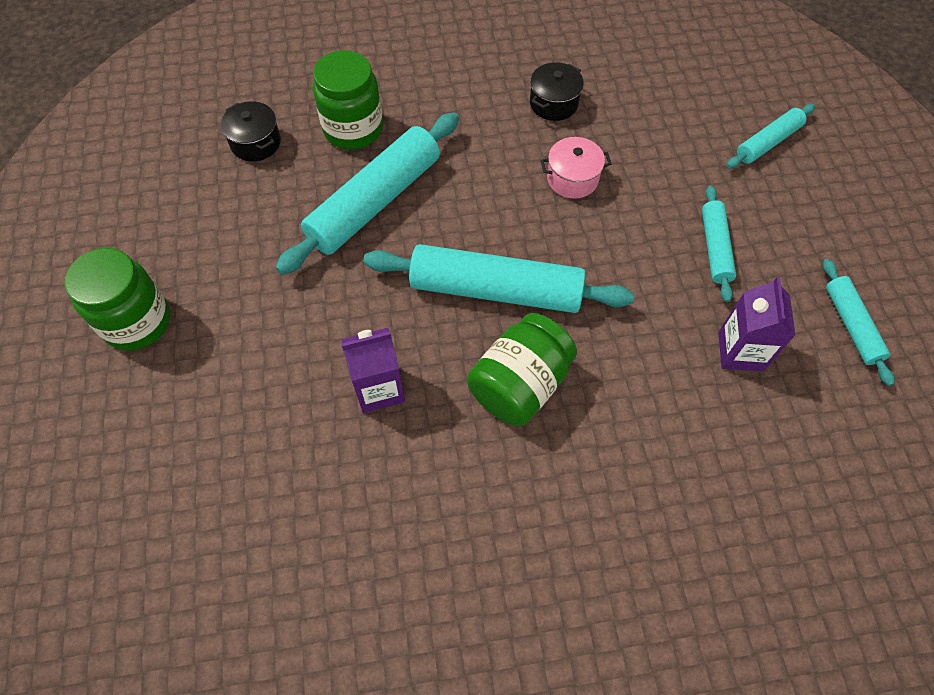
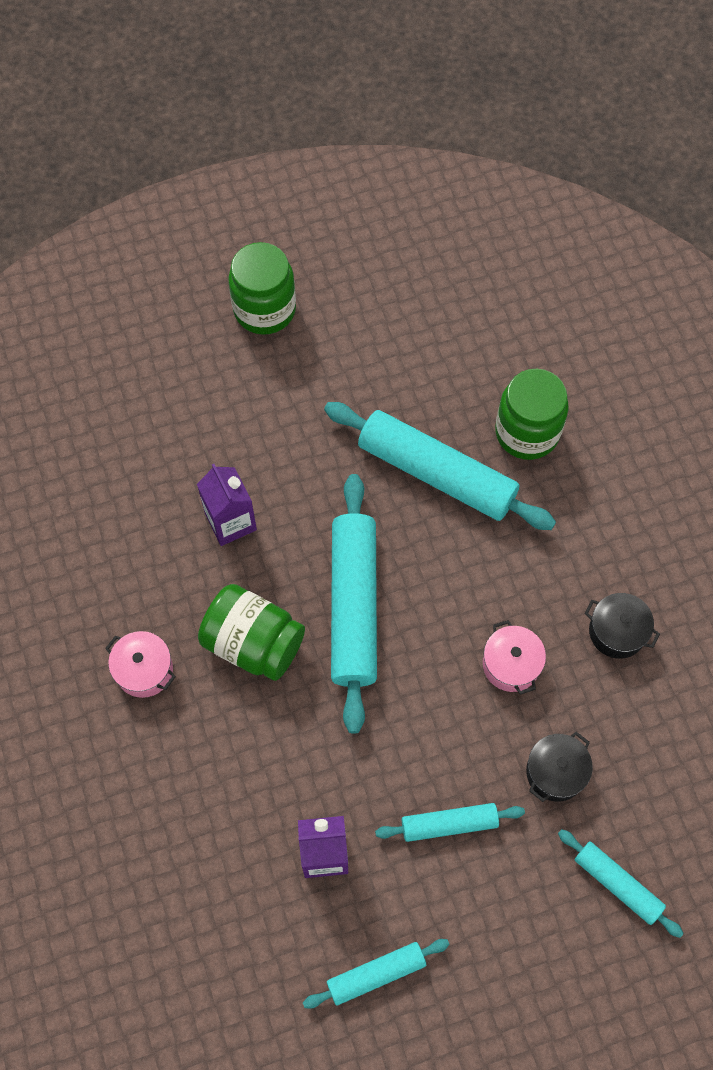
camera: 80 degrees right, 5 degrees up
black pot [221,101,281,161] -> black pot moved to [526,732,593,802]
none -> pink pot [105,631,176,698]

